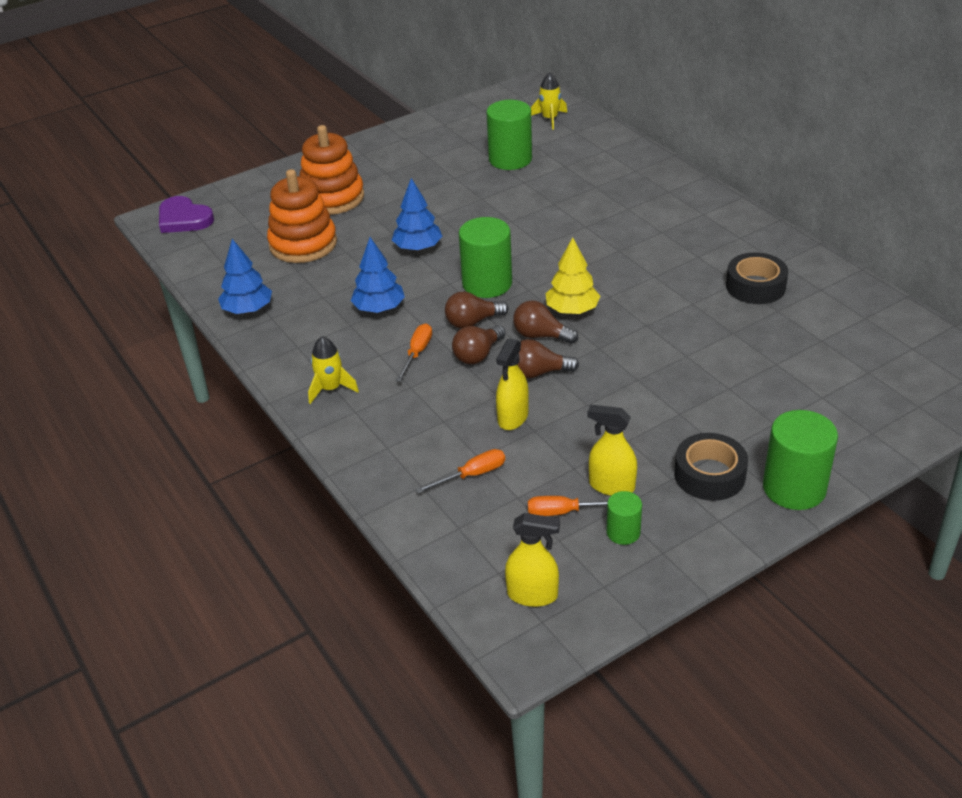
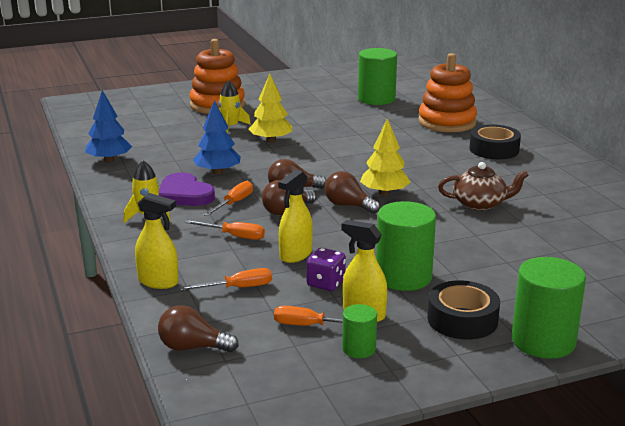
camera: 10 degrees right, 15 degrees down
purple heart [159,196,214,233] -> purple heart moved to [159,172,215,206]
orange stacking toy [267,169,337,263] -> orange stacking toy moved to [418,53,477,132]
blue tree [392,178,442,251] -> yellow tree [249,74,292,143]
green cylinder [459,217,512,298] -> green cylinder moved to [376,201,436,291]
yellow spray bottle [505,513,560,607] -> yellow spray bottle moved to [135,193,178,289]
brown light bulb [518,339,579,378] -> brown light bulb moved to [158,305,239,352]
yellow rocket [531,73,567,130] -> yellow rocket moved to [218,81,251,133]
black tape [726,252,788,304] -> black tape moved to [469,124,521,159]
none -> orange screwdriver [185,220,265,240]
none -> purple dice [306,248,346,291]
none -> brown teapot [438,162,529,211]

